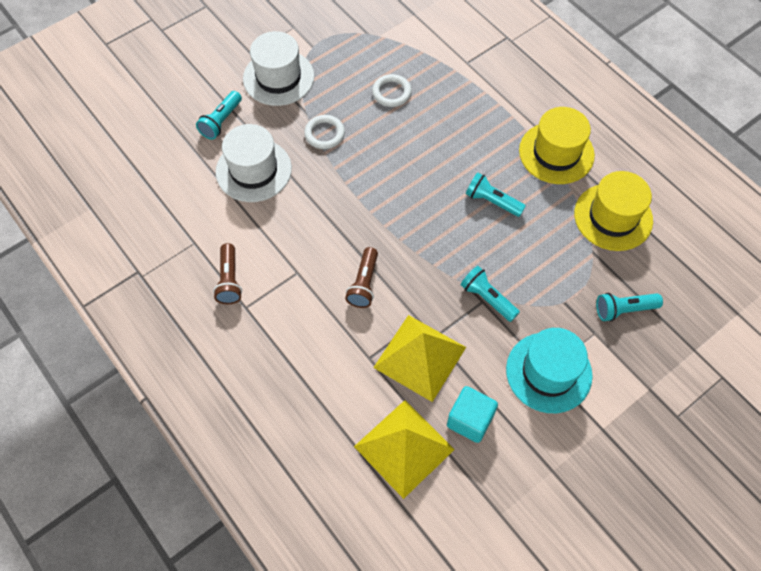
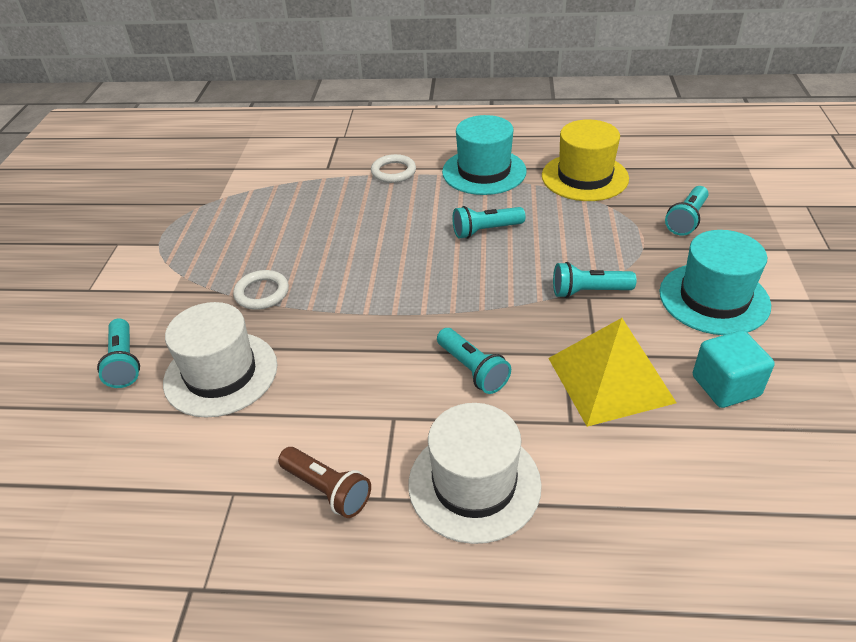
camera: 45 degrees left, 20 degrees down
white hat [243,31,314,106] -> white hat moved to [408,403,542,544]
brown flashlight [345,247,378,308] -> turquoise flashlight [437,328,511,394]
yellow pyramid [354,400,455,499] -> none
white ring [372,74,412,107] -> white ring moved to [371,154,416,183]
yellow hat [519,107,595,184] -> turquoise hat [442,115,527,195]

